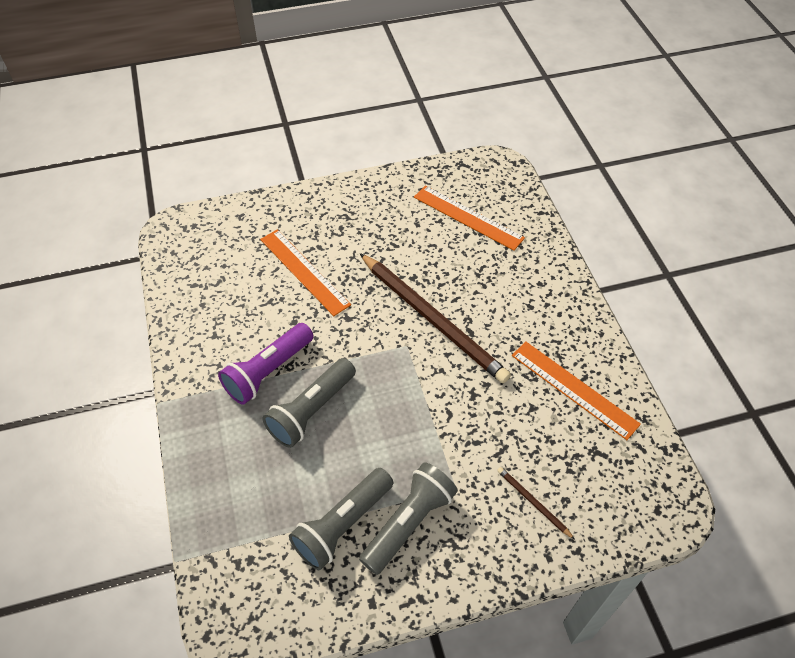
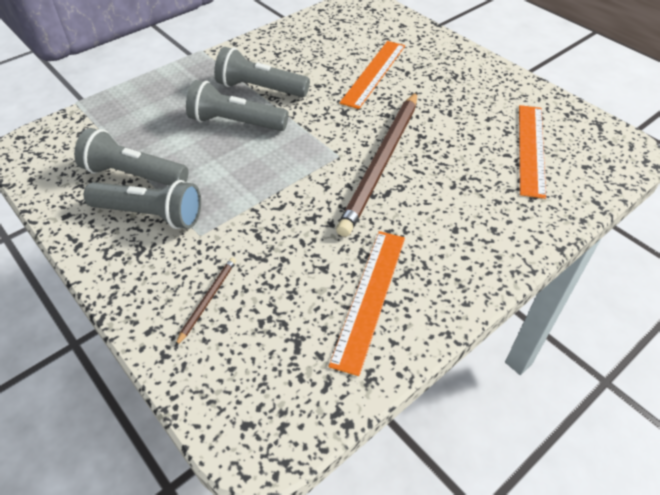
camera: 65 degrees right, 5 degrees down
purple flashlight [218,323,314,405] -> grey flashlight [214,47,310,97]

